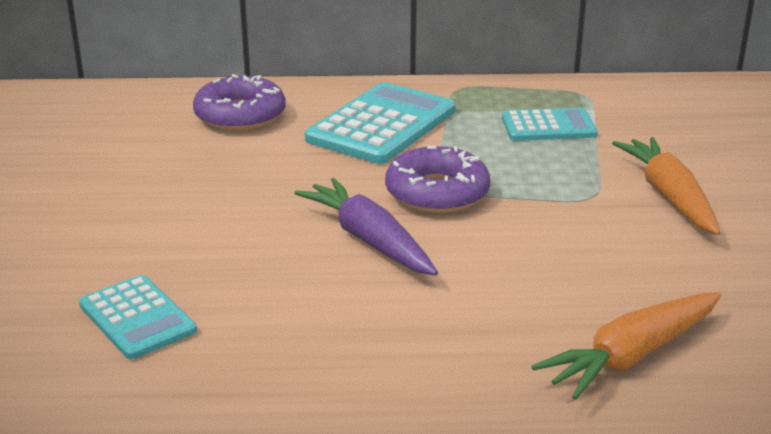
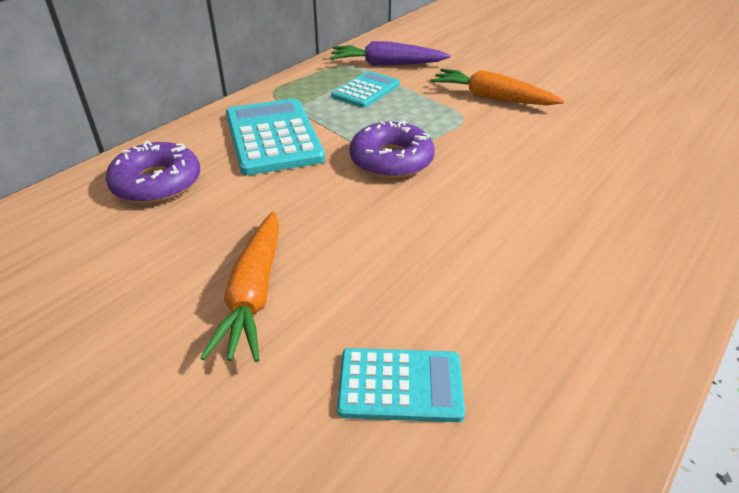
camera: 50 degrees left, 10 degrees up
purple carrot [294,178,438,276] -> purple carrot moved to [330,41,451,66]
orange carrot [531,292,721,400] -> orange carrot moved to [200,212,279,362]

